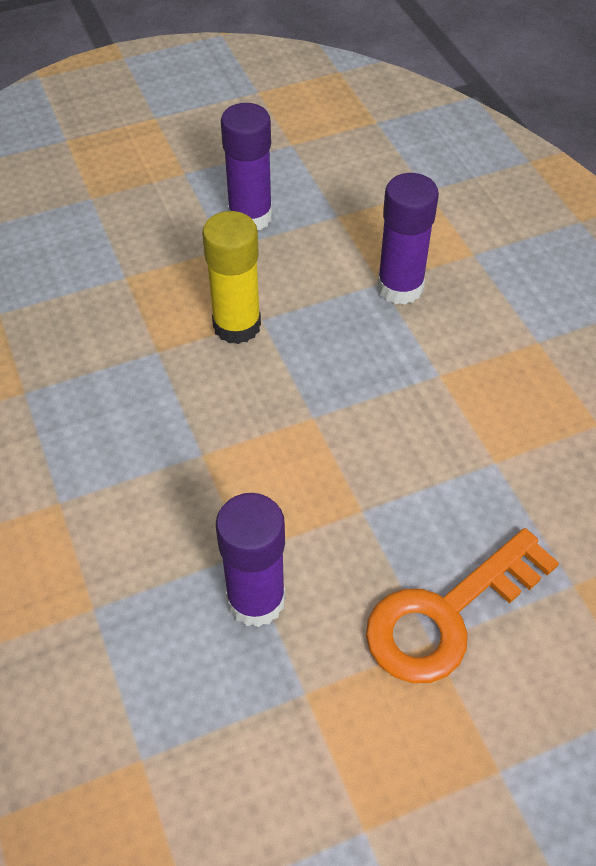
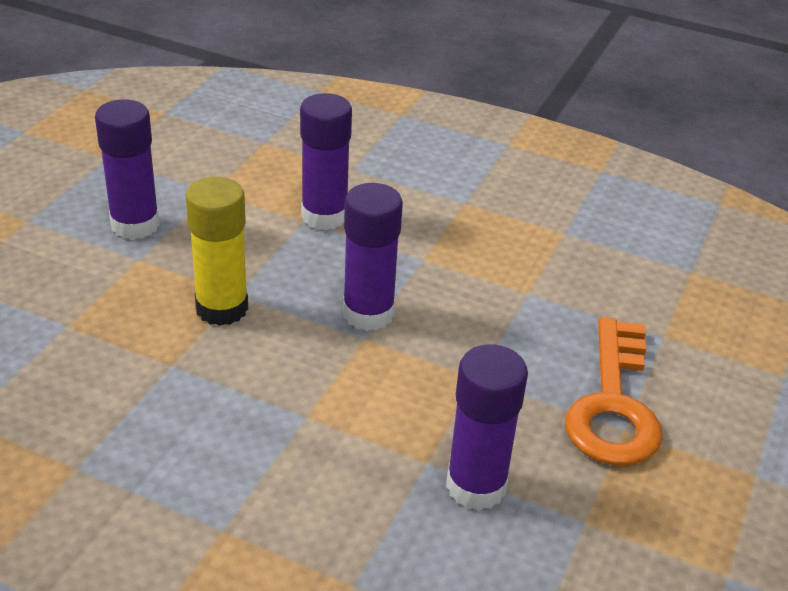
camera: 45 degrees left, 15 degrees down
none -> purple glue stick [343,183,403,331]

